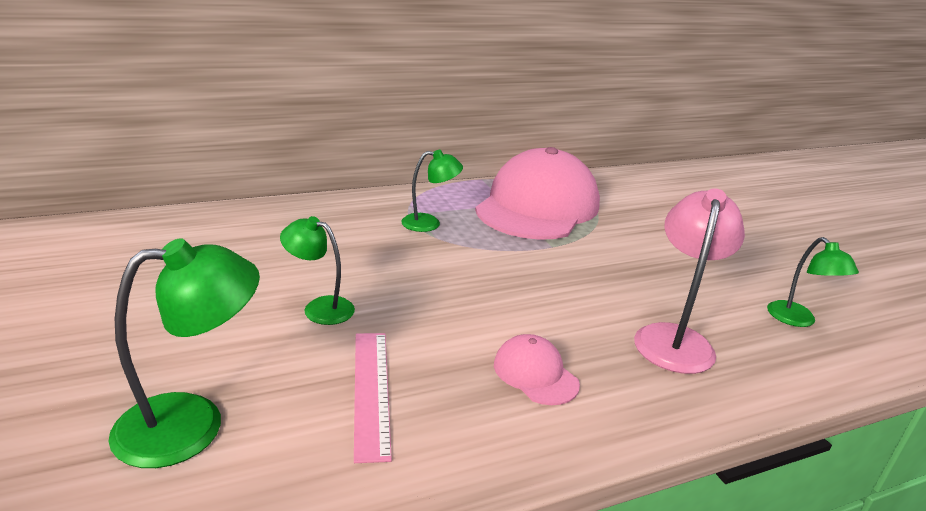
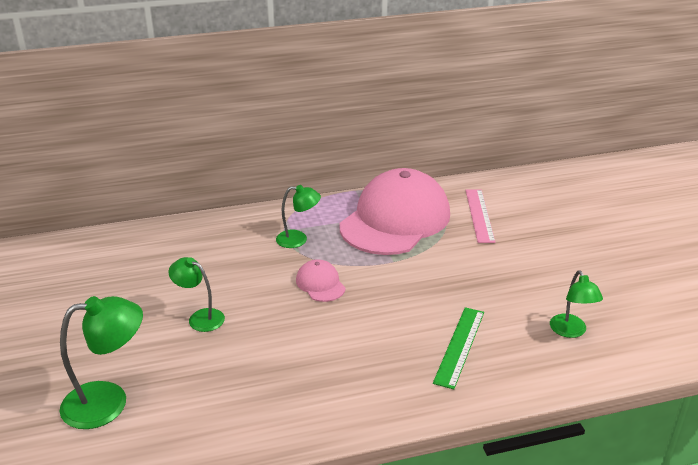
camera: 10 degrees right, 5 degrees up
pink ruler [354,333,392,463] -> pink ruler moved to [466,189,496,243]
pink cap [494,334,580,405] -> pink cap moved to [296,259,346,302]
pink lamp [634,188,745,374] -> green ruler [433,307,484,389]

